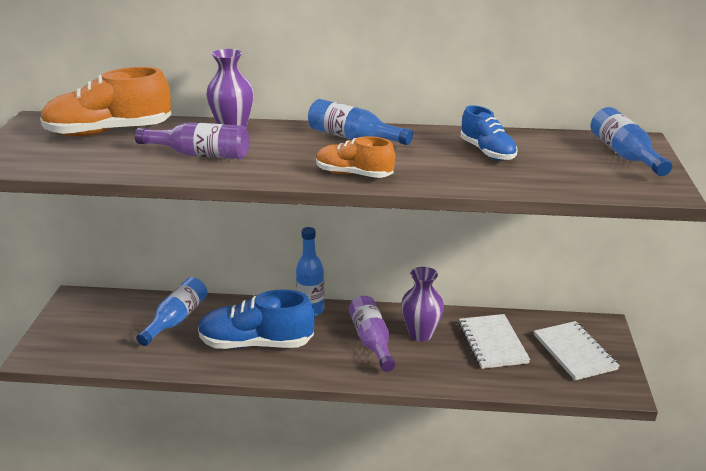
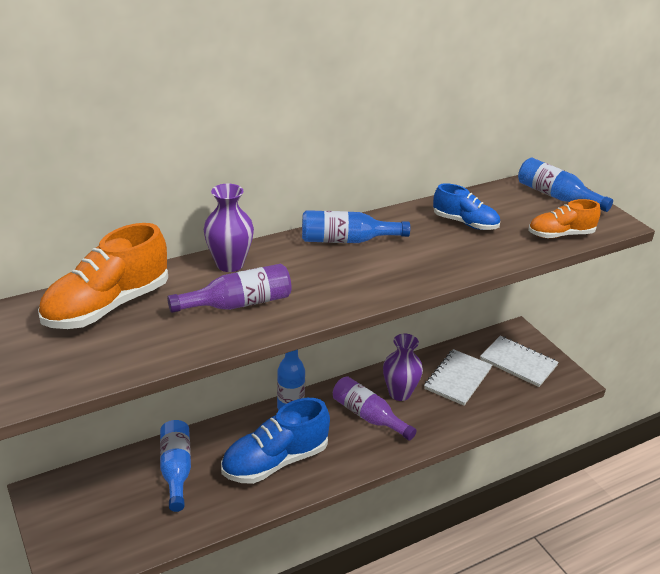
camera: 35 degrees left, 5 degrees up
orange shoe [316,136,395,178] -> orange shoe moved to [528,199,601,238]
white notebook [459,314,530,369] -> white notebook turned 75 degrees clockwise [424,349,492,406]

